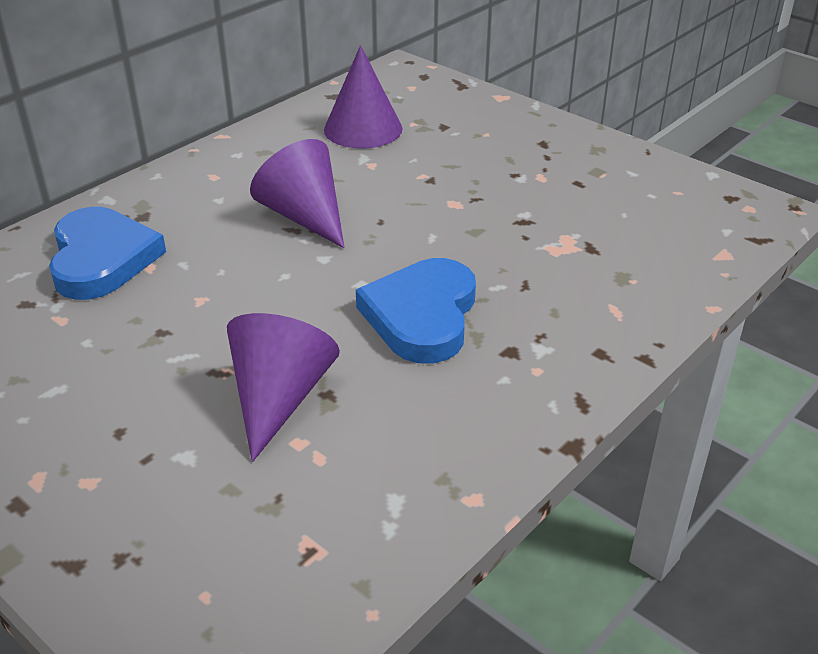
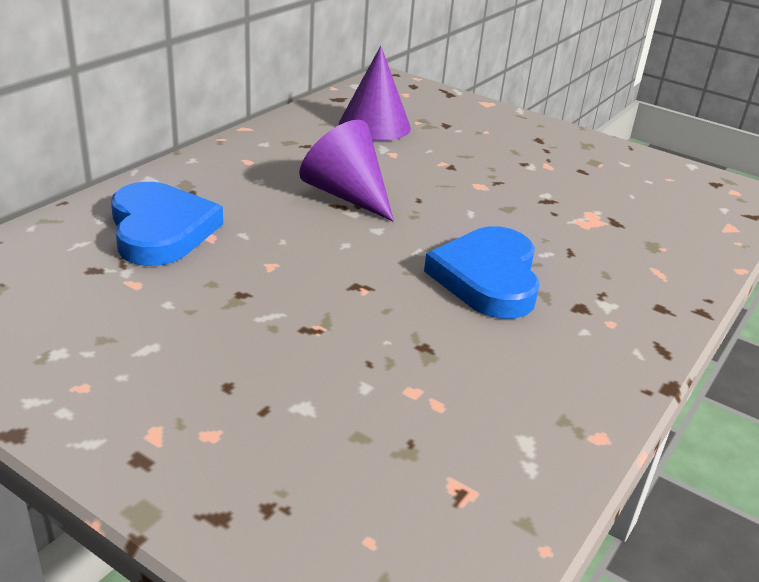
camera: 10 degrees left, 5 degrees down
purple cone [227,313,340,462] -> none

